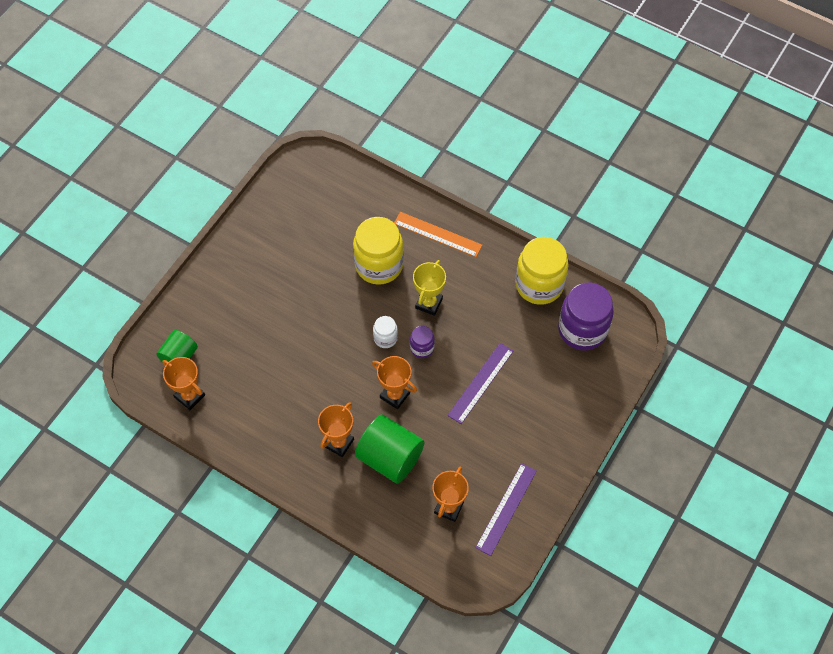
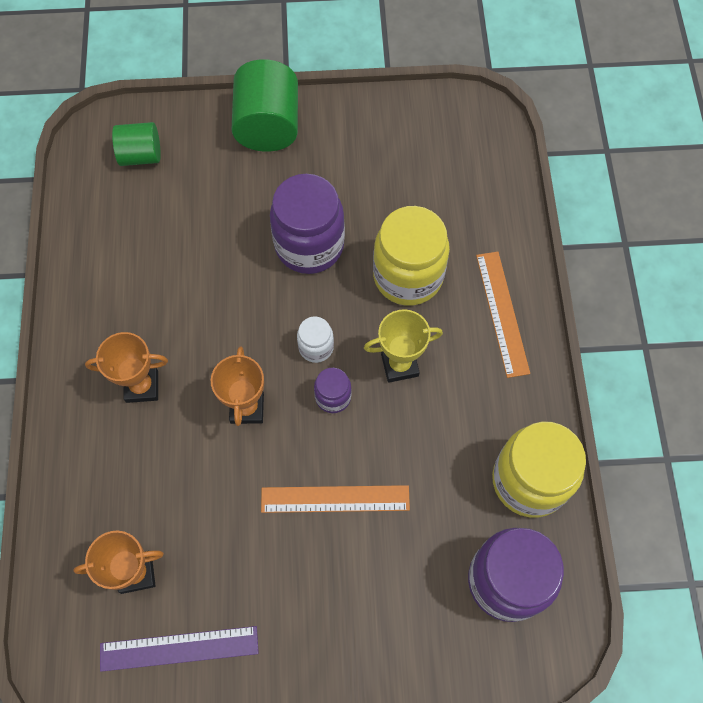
camera: 55 degrees right, 5 degrees up
orange trophy [162,357,205,410] -> none
green cylinder [355,415,424,483] -> green cylinder moved to [231,59,298,152]
purple ruler [447,343,513,424] -> orange ruler [261,485,410,513]
none -> purple jar [270,174,345,274]

